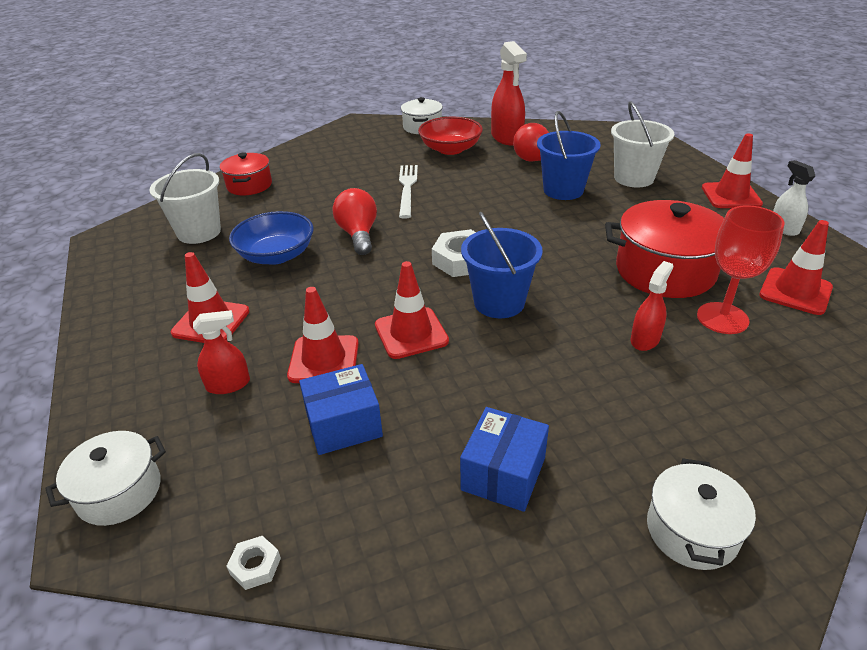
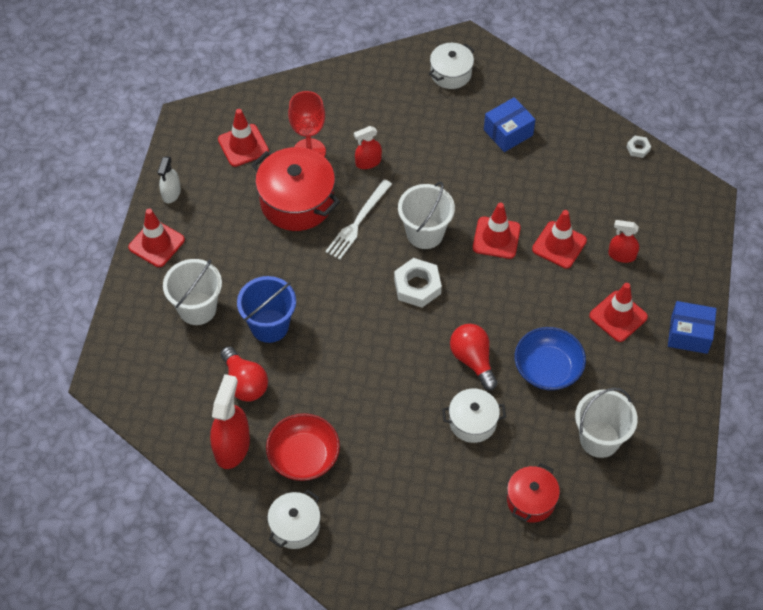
camera: 150 degrees left, 20 degrees up
white pot [45,431,166,526] -> white pot moved to [442,389,506,443]
blue box [299,364,383,455] -> blue box moved to [668,301,717,354]
red light bulb [333,188,377,255] -> red light bulb turned 135 degrees clockwise [450,324,498,390]
white fork [399,165,418,219] -> white fork moved to [325,179,392,260]
blue bucket [461,212,543,318] -> white bucket [398,182,455,249]

